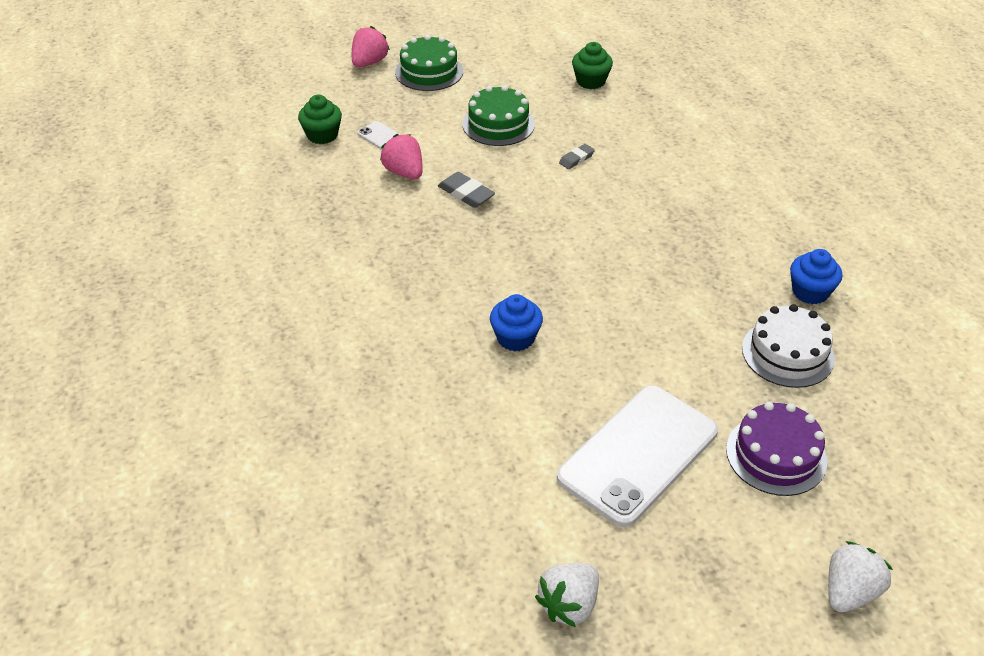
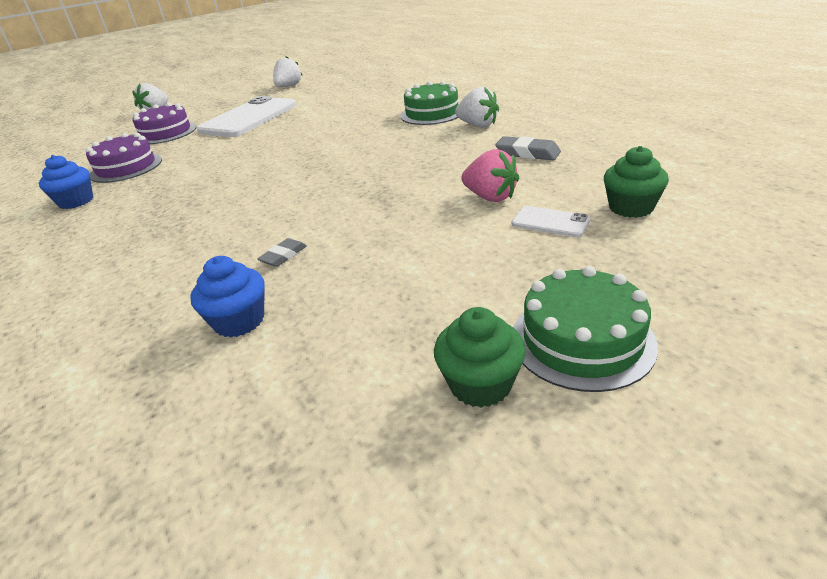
camera: 170 degrees right, 10 degrees down
pink strawberry [352,26,390,67] -> none
grey eraser [438,172,495,208] -> grey eraser moved to [495,136,561,160]
green cake [462,85,535,146] -> green cake moved to [400,81,459,125]
blue cupcake [490,294,543,352] -> blue cupcake moved to [190,256,265,338]
green cupcake [572,42,613,89] -> green cupcake moved to [434,307,526,408]
white cake [742,304,835,388] -> purple cake [86,133,162,183]
none -> white strawberry [455,87,499,128]

